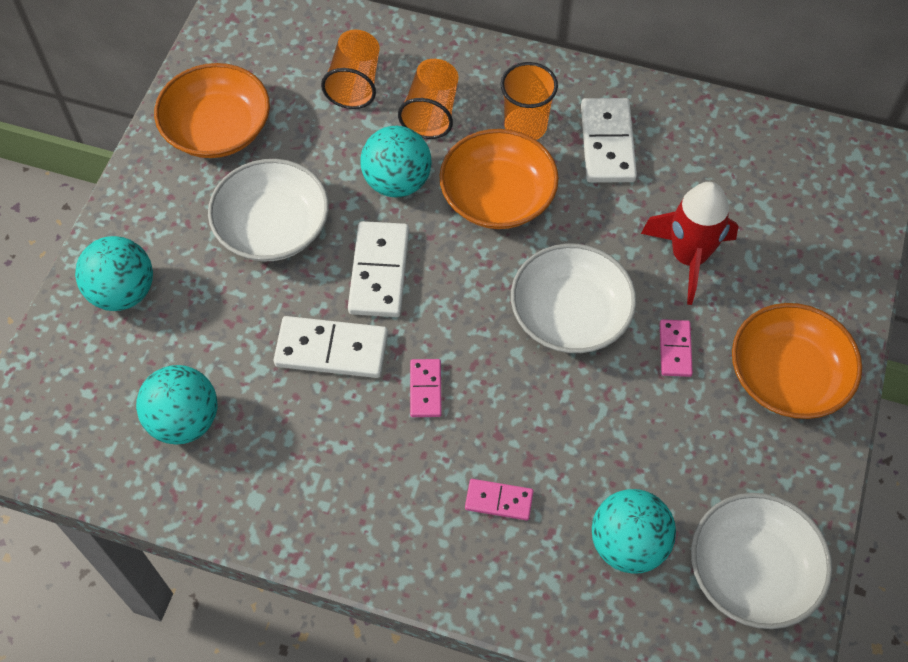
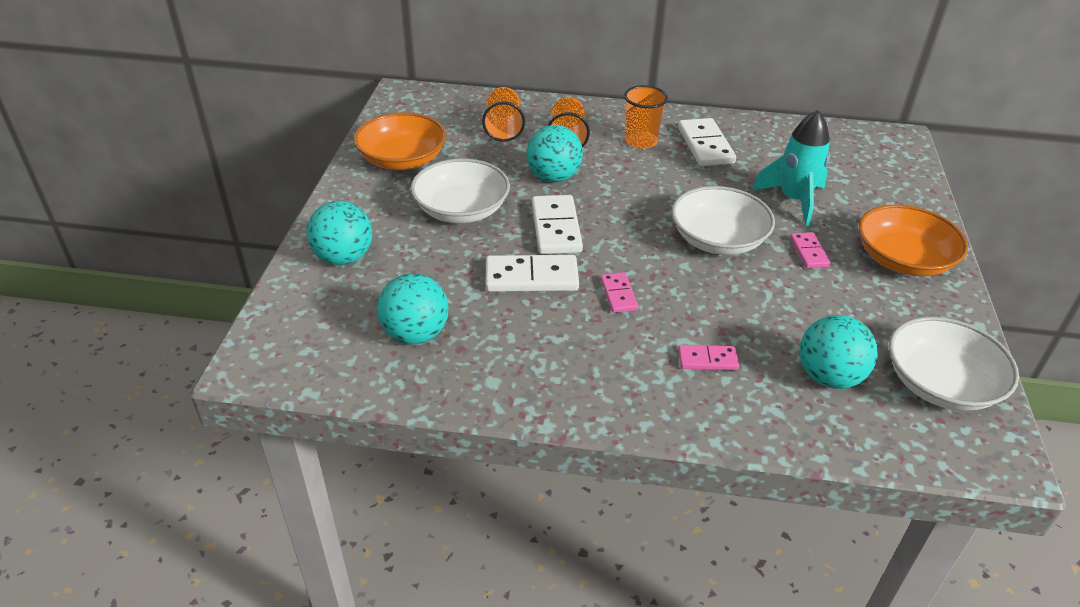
camera: 10 degrees left, 20 degrees down
orange bowl [439,129,559,229] -> none
red rocket [641,182,739,305] -> turquoise rocket [752,110,830,226]

